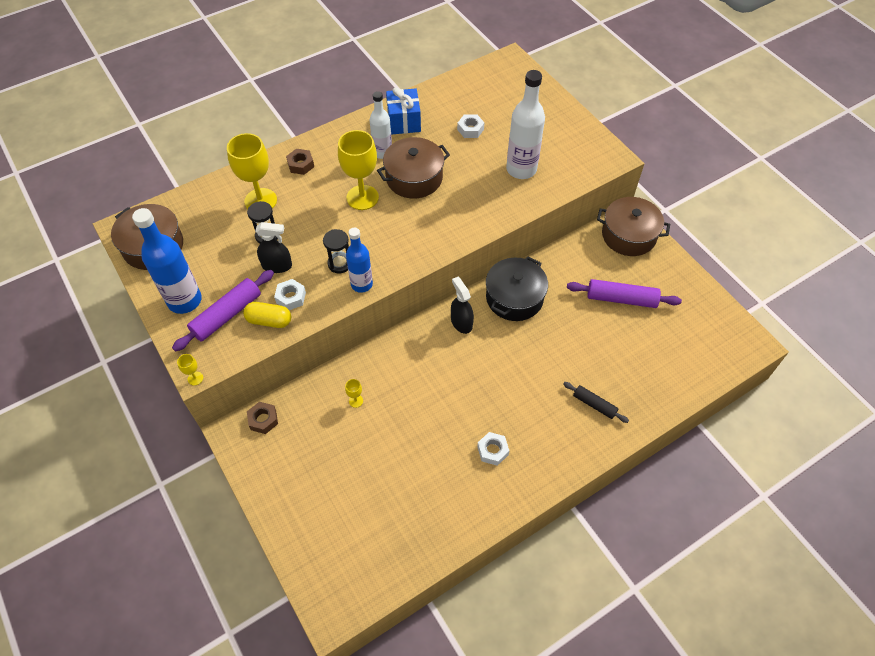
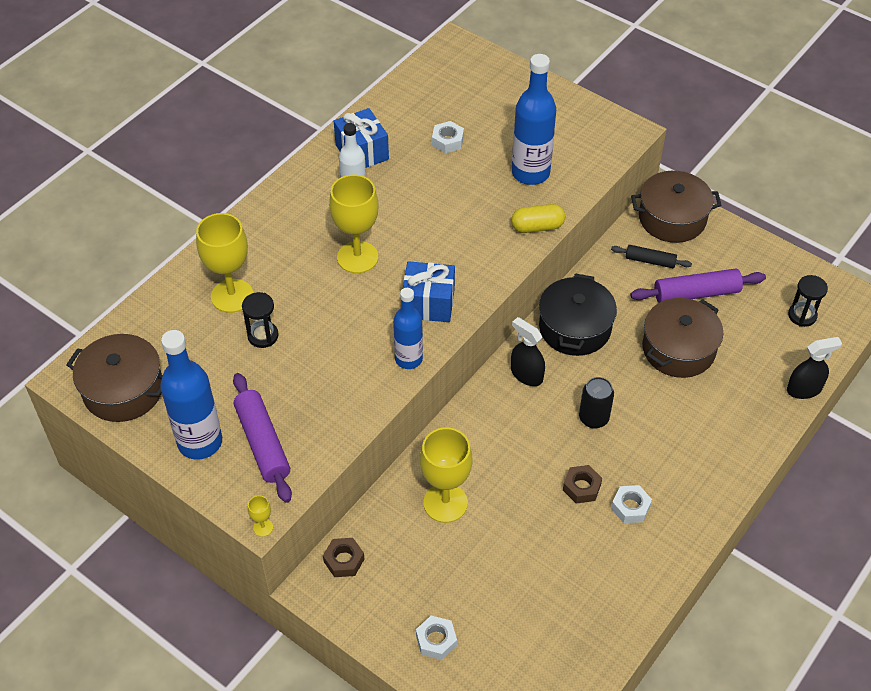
camera: 20 degrees left, 5 degrees down
purple rolling pin [172,270,274,352] -> purple rolling pin turned 45 degrees counterclockwise [233,373,292,503]
yellow capsule [243,302,291,328] -> yellow capsule moved to [511,204,565,233]
black spray bottle [255,222,292,273] -> black spray bottle moved to [787,337,842,399]
white nut [274,279,306,310] -> white nut moved to [416,616,457,660]
brown nut [286,149,314,175] -> brown nut moved to [563,465,602,504]
black hourglass [323,229,349,273] -> black hourglass moved to [788,275,828,327]
yellow goblet [345,379,363,408] -> yellow goblet [420,427,472,523], size x2.43
brown pot [377,137,450,198] -> brown pot moved to [642,298,723,378]
white bottle [506,70,545,179] -> blue bottle [512,54,556,185]
black rolling pin [563,382,629,423] -> black rolling pin moved to [611,245,692,268]
none -> blue gift [403,261,455,322]
none -> black can [579,377,614,429]

